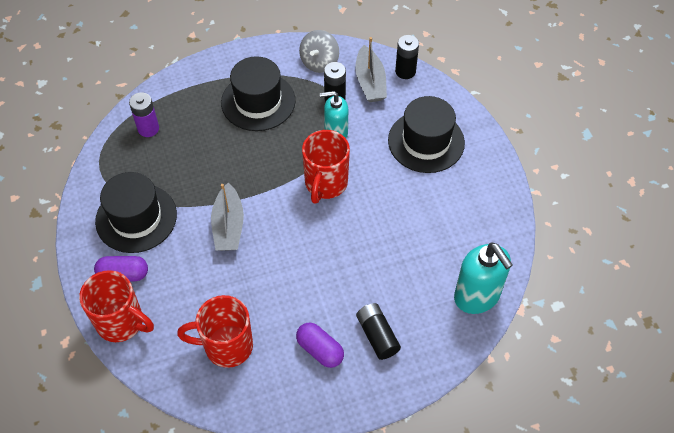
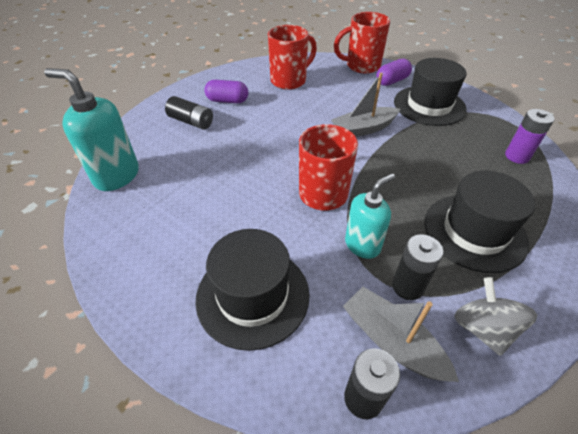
camera: 145 degrees right, 10 degrees down
grey boat [211,183,244,251] -> grey boat turned 75 degrees counterclockwise [331,73,400,137]

